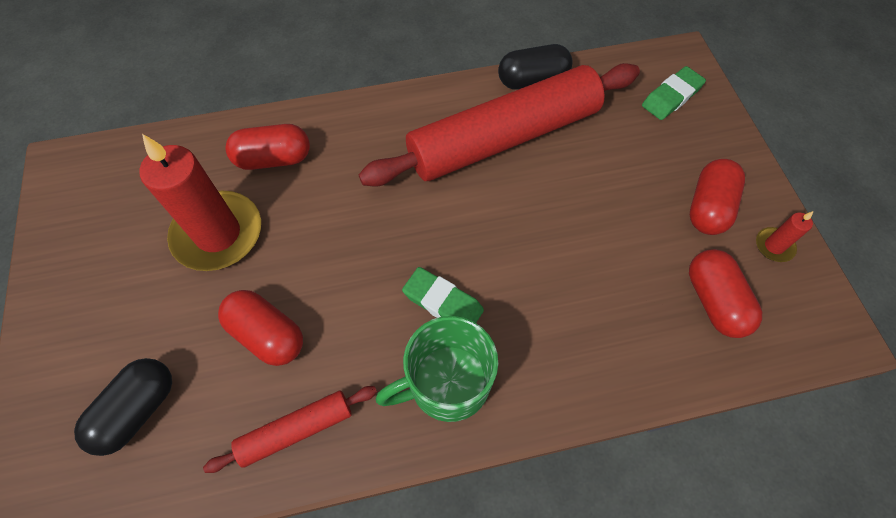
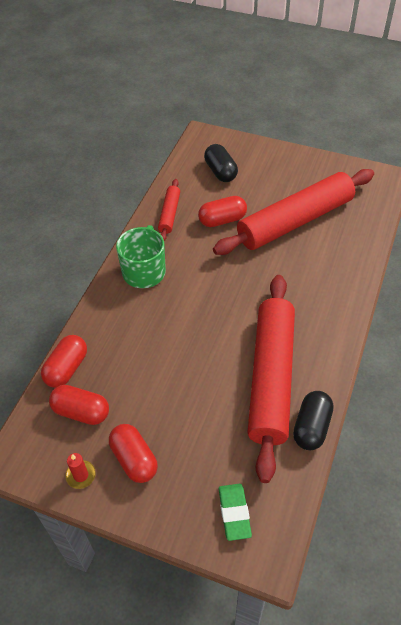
camera: 125 degrees right, 10 degrees down
red candle [139,134,261,271] -> red rolling pin [213,169,374,255]
red capsule [225,124,310,170] -> red capsule moved to [41,335,87,388]
green eraser [402,267,484,323] -> none

